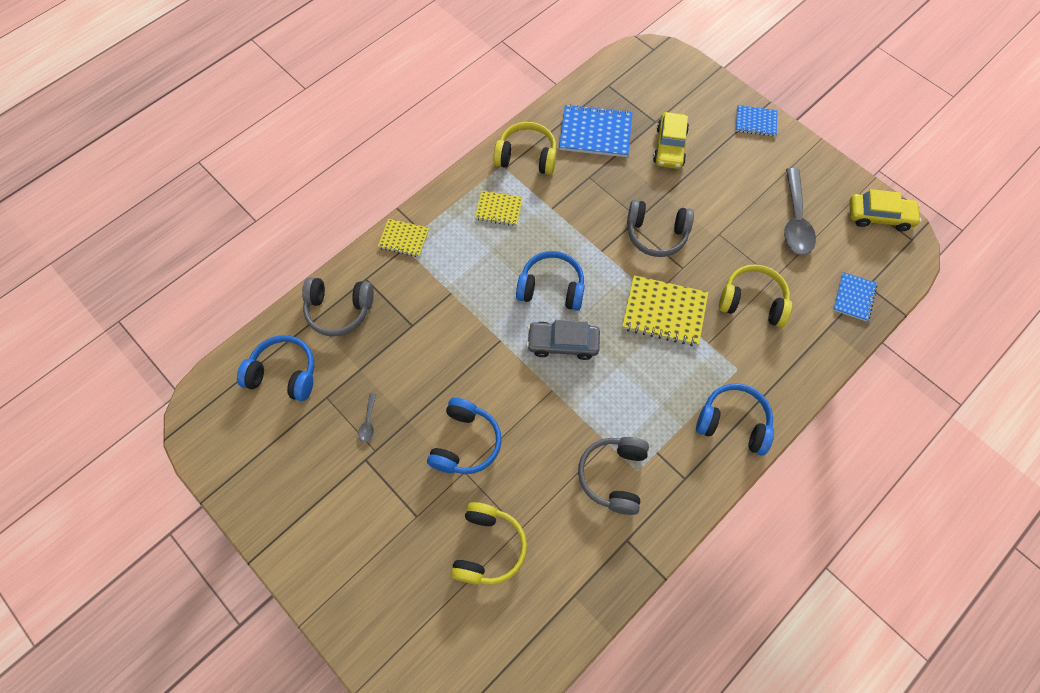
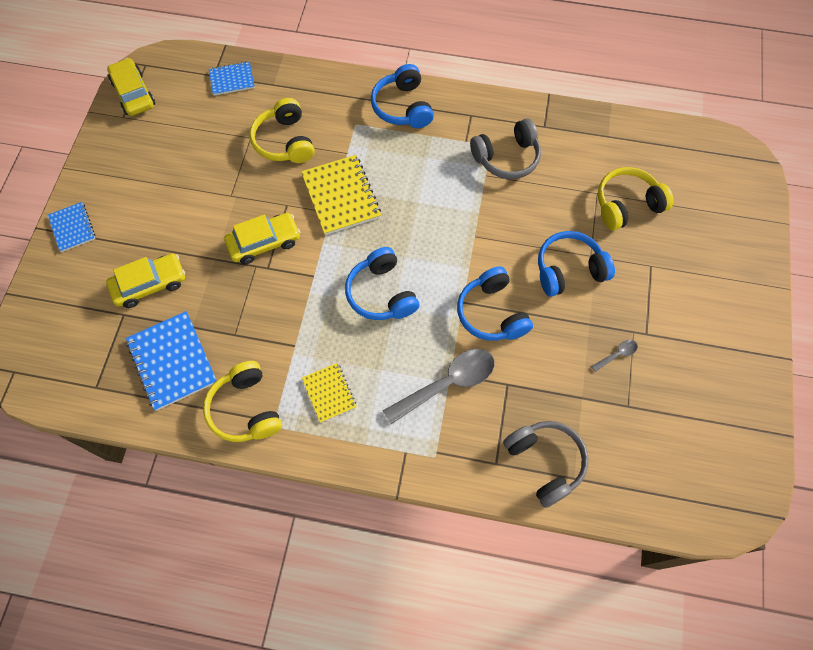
camera: 125 degrees left, 0 degrees up
blue headphones [237,335,314,401] -> blue headphones moved to [457,266,533,341]
yellow notebook [378,219,429,257] -> none
grey car [526,320,600,360] -> none
grey headphones [627,200,694,257] -> yellow car [224,213,300,264]
grey spoon [784,168,816,255] -> grey spoon moved to [383,349,495,424]

